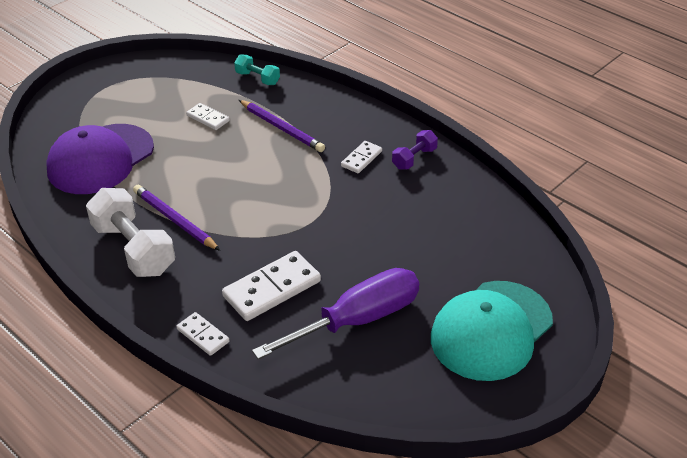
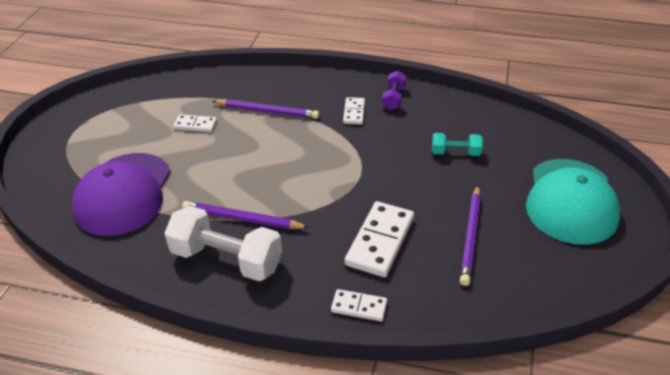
camera: 30 degrees left, 0 degrees up
turquoise dumbbell [234,54,280,85] -> turquoise dumbbell moved to [432,133,483,156]
purple screwdriver [252,268,419,360] -> purple pencil [460,185,481,286]

